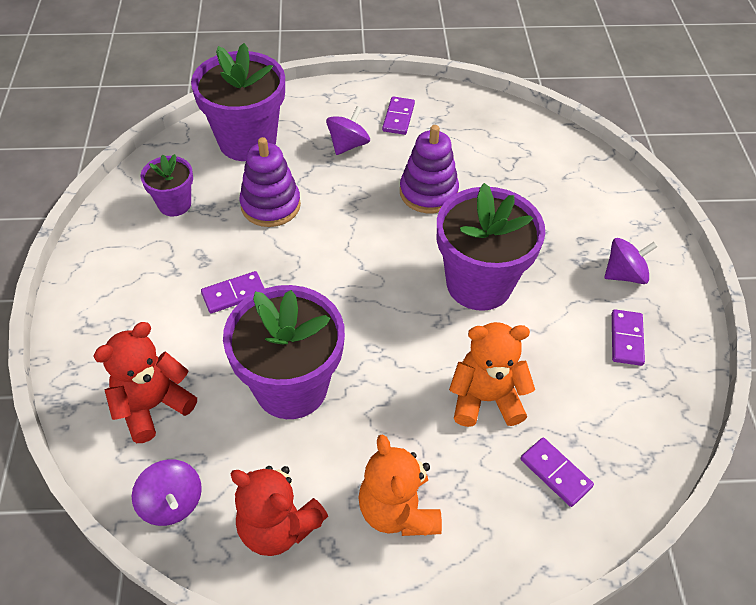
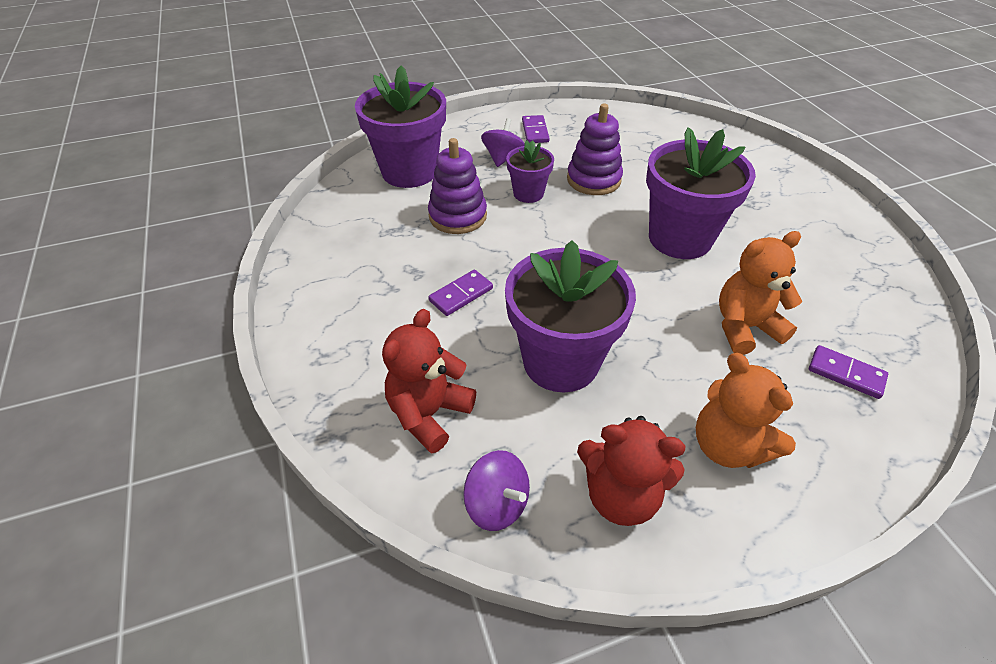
camera: 15 degrees left, 5 degrees down
purple flower pot [141,154,193,216] -> purple flower pot moved to [506,140,554,203]
purple spinning top [604,238,658,284] -> none
purple domino [612,309,645,366] -> none

